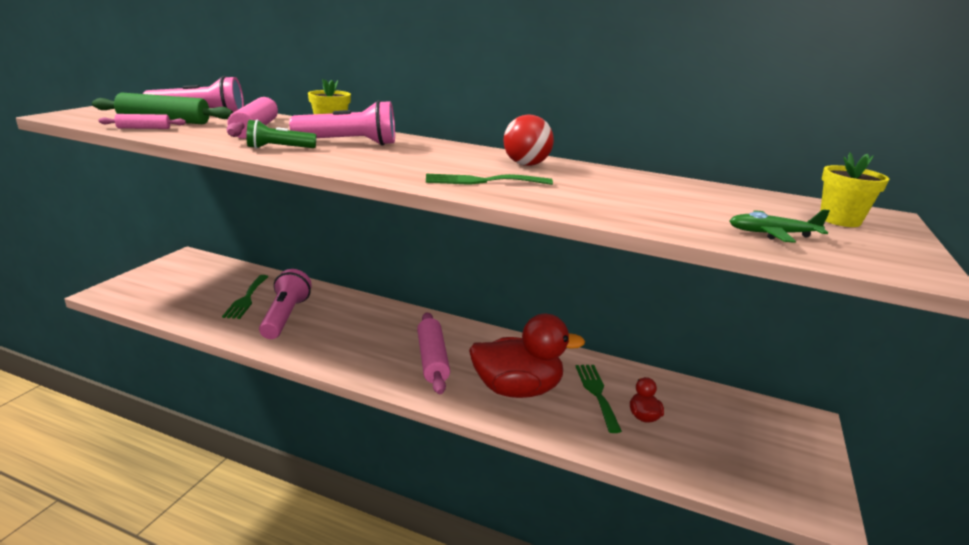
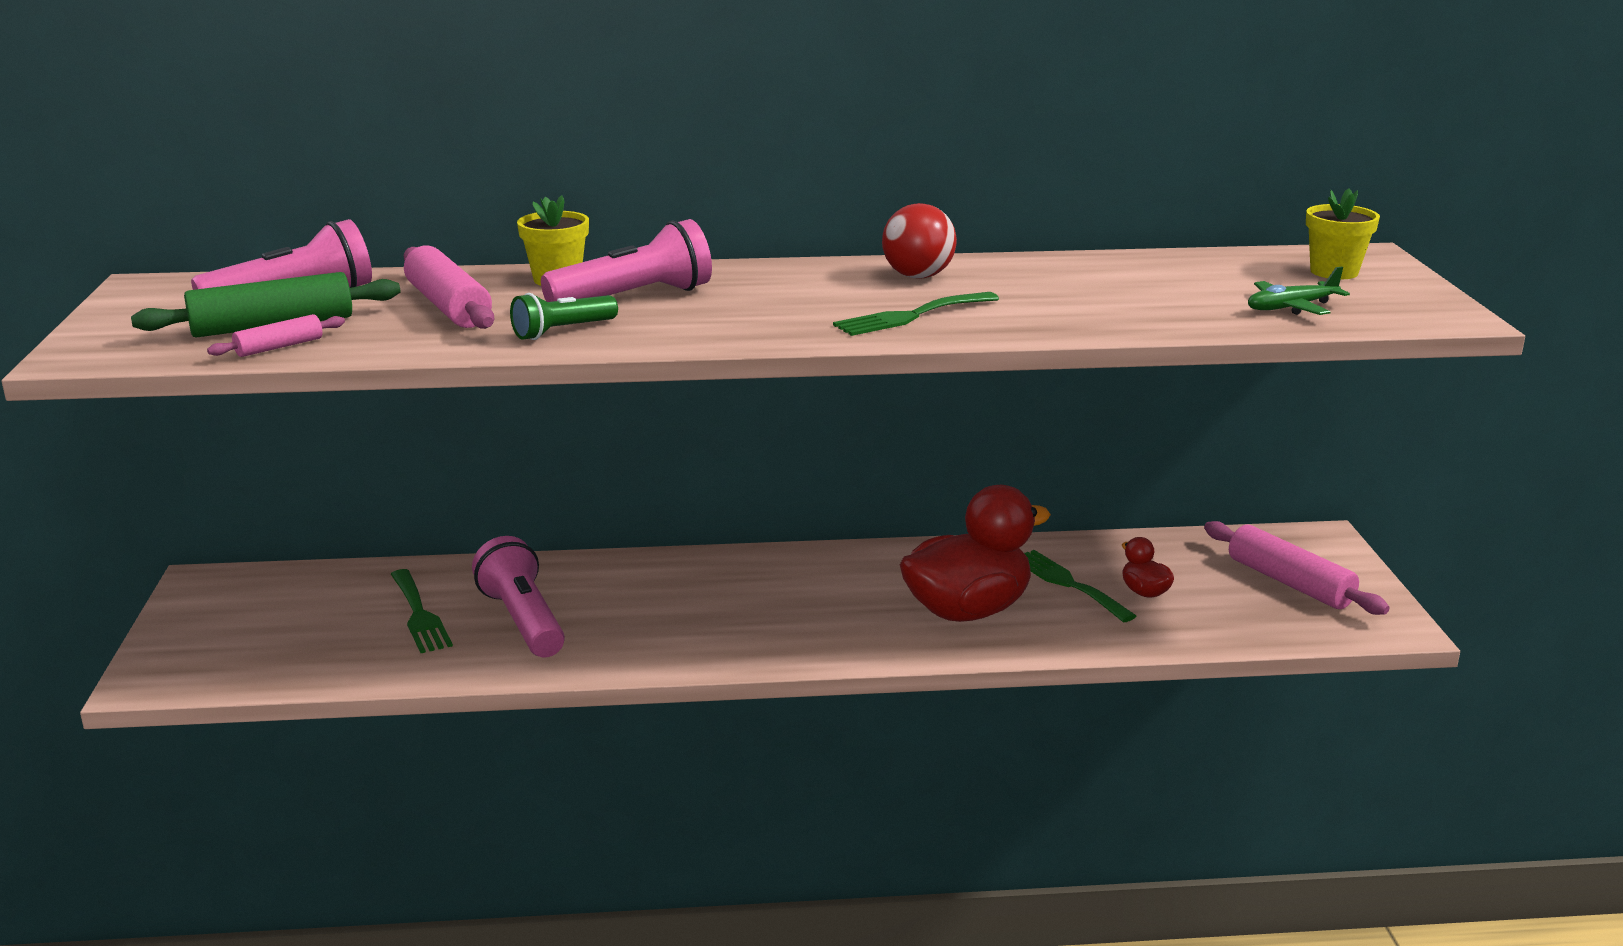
camera: 25 degrees left, 0 degrees up
pink rolling pin [417,313,450,394] -> pink rolling pin moved to [1204,521,1389,615]

